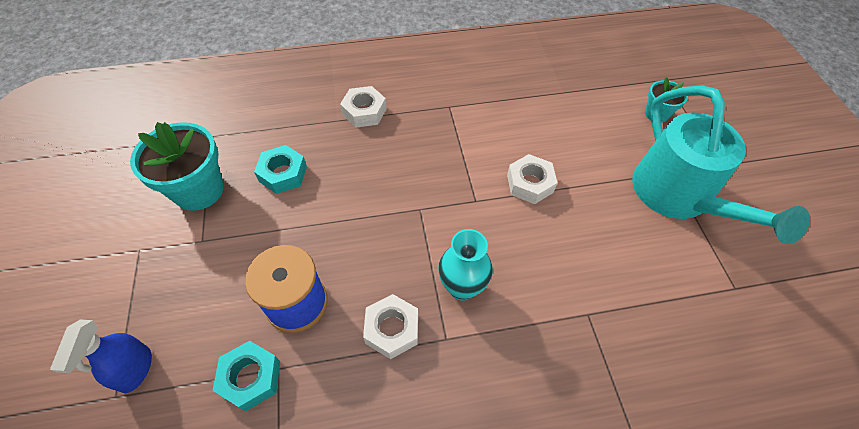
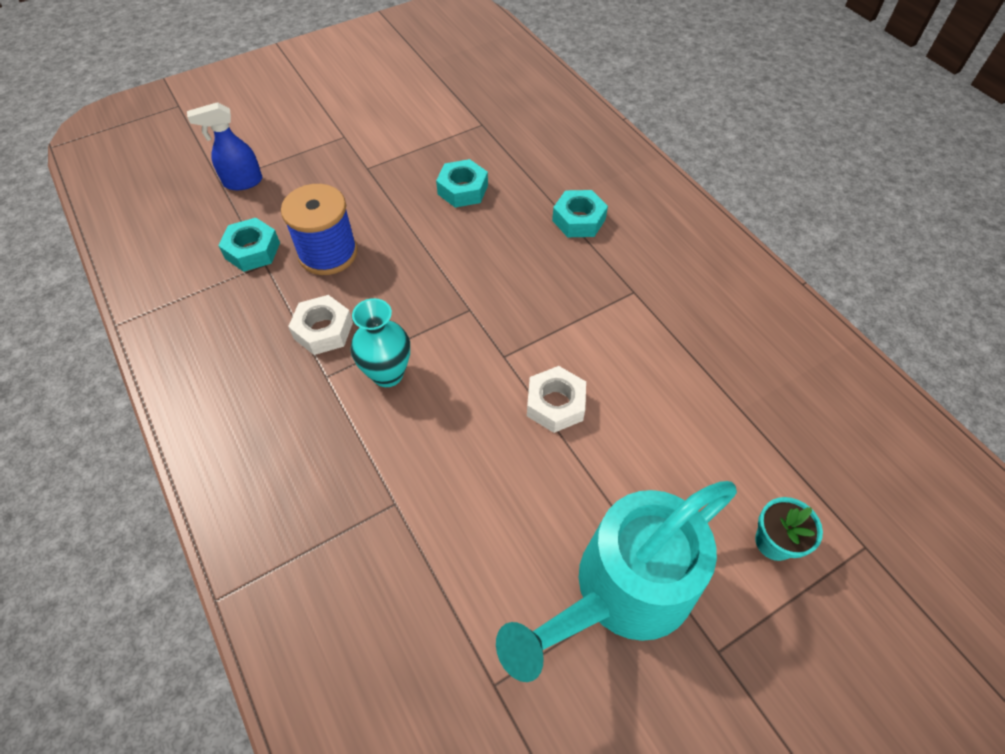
camera: 70 degrees right, 0 degrees up
turquoise flower pot [130,122,224,211] -> none
white nut [340,86,387,128] -> turquoise nut [552,190,608,237]

